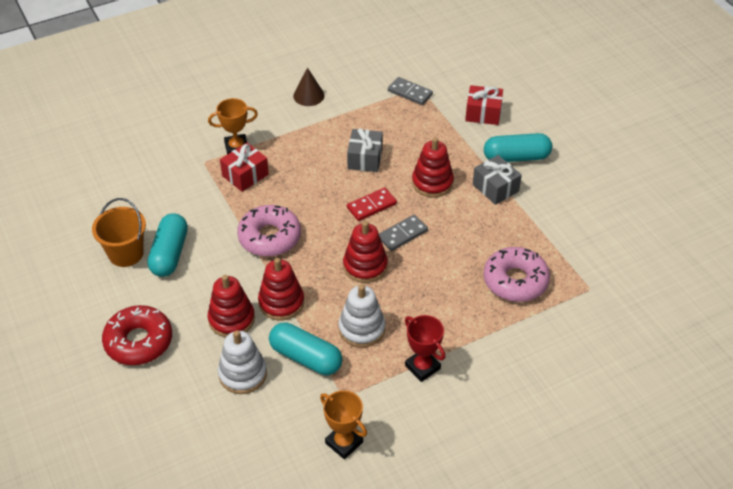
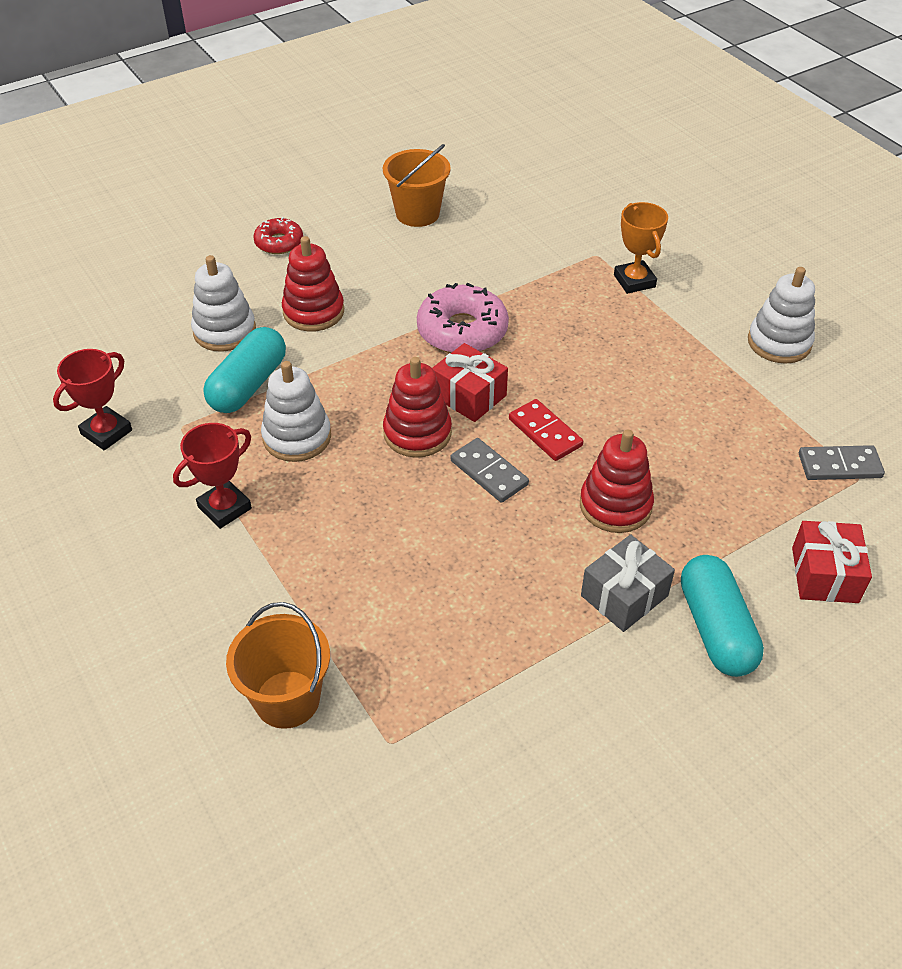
camera: 85 degrees right, 0 degrees up
red donut [102,305,172,365] -> red donut [253,217,303,254], size x0.59
turquoise capsule [148,213,188,277] -> none
red gift [220,143,269,192] -> red gift moved to [432,343,508,422]
red stacking toy [258,258,304,320] -> none
brown cone [293,68,325,106] -> white stacking toy [748,267,815,364]
orange trophy [320,390,367,459] -> red trophy [53,349,132,450]
grey gift [347,128,383,172] -> none
grey domino [388,77,433,105] -> grey domino turned 60 degrees clockwise [799,445,885,480]
pink donut [484,247,550,302] -> none
none -> orange bucket [226,602,330,729]

